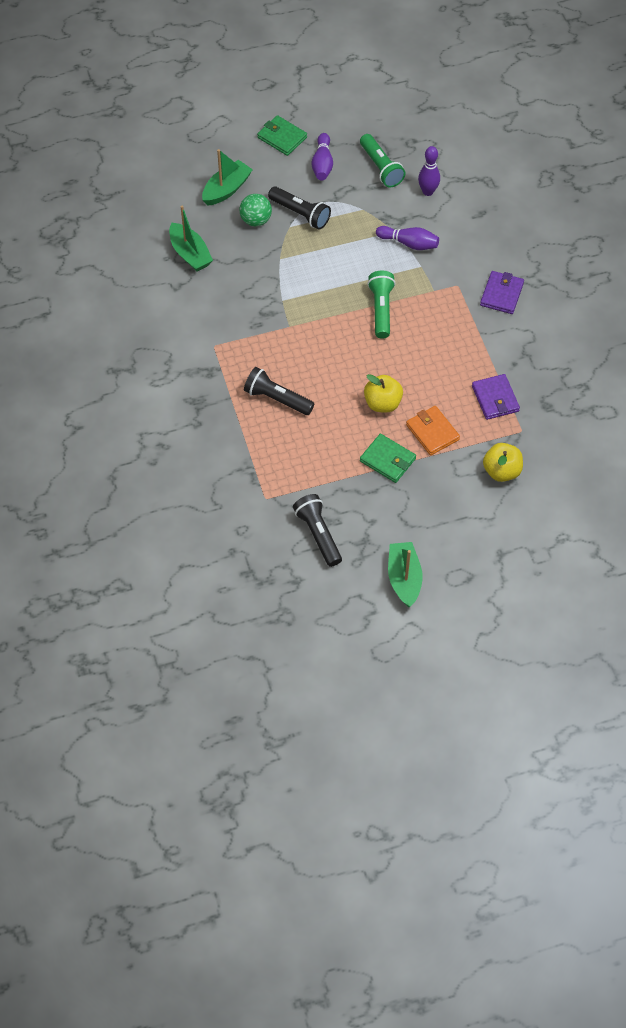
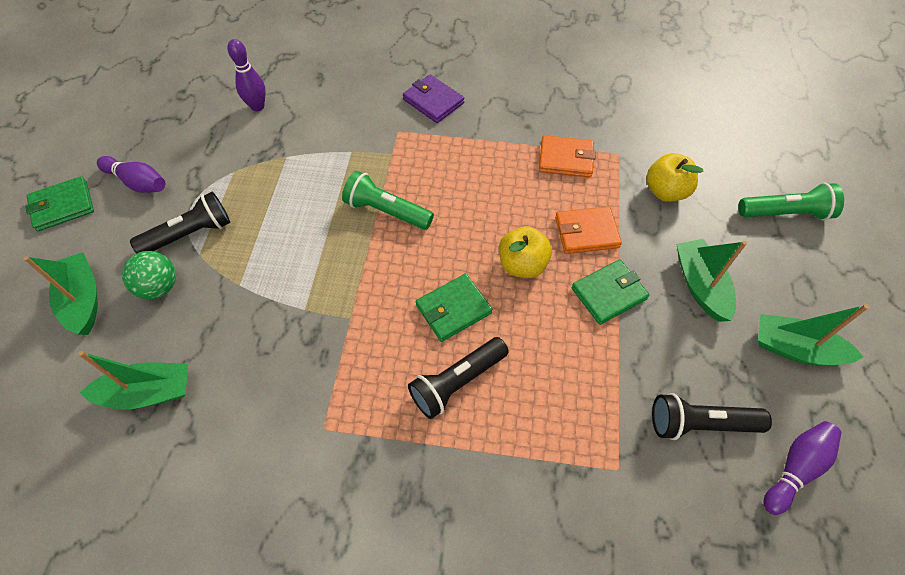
camera: 65 degrees left, 0 degrees up
green flashlight [360,134,406,187] -> green flashlight moved to [738,183,844,221]
purple bowling pin [376,226,439,250] -> purple bowling pin moved to [764,421,841,515]
purple wallet [472,374,520,420] -> orange wallet [539,135,596,177]
none -> green wallet [416,274,492,342]
none -> green boat [676,239,747,322]

